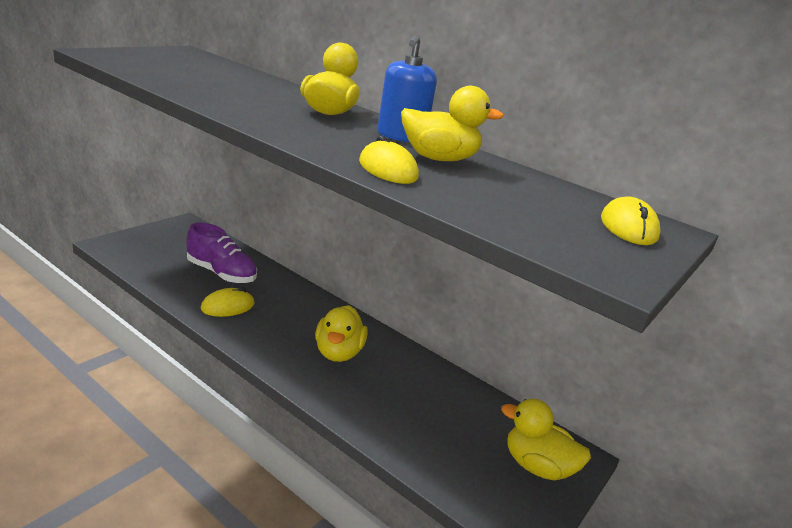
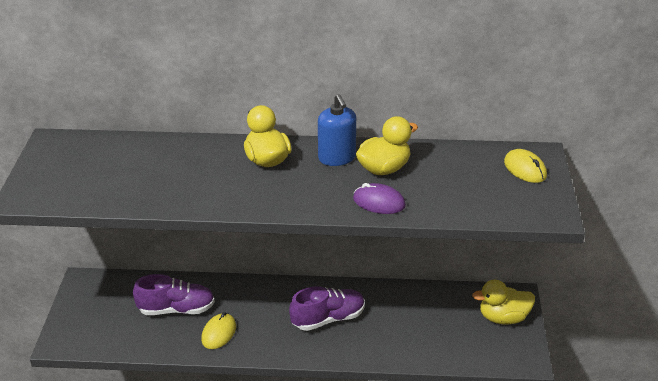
camera: 30 degrees left, 10 degrees up
yellow duck [315,305,368,362] -> purple shoe [289,286,365,331]
yellow mouse [359,135,419,184] -> purple mouse [353,183,406,214]

